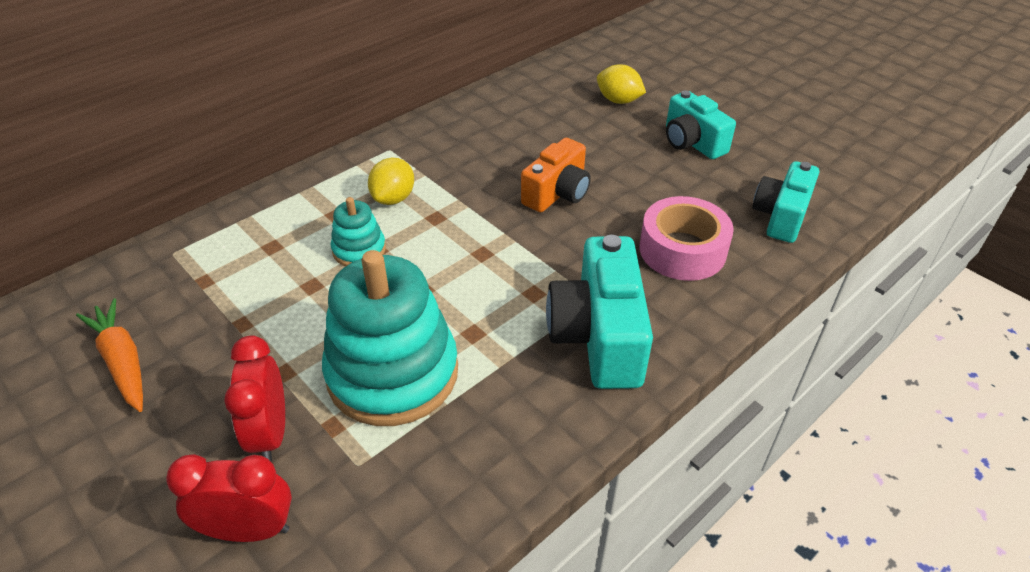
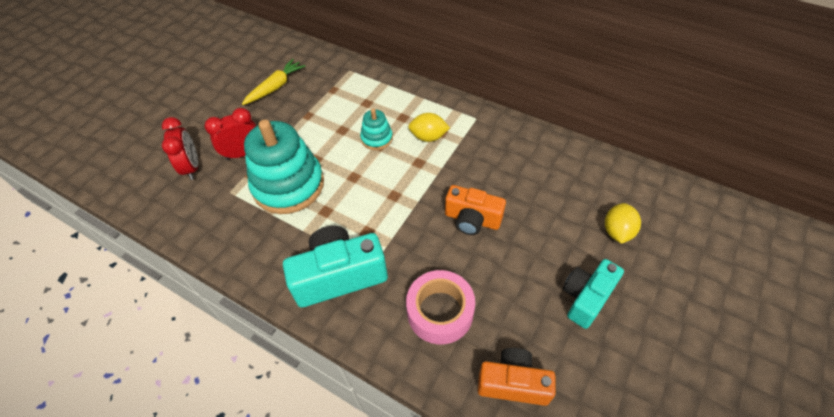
camera: 75 degrees right, 10 degrees up
orange carrot [76,298,143,412] -> yellow carrot [242,59,306,105]
turquoise camera [752,161,819,243] -> orange camera [478,348,556,406]

